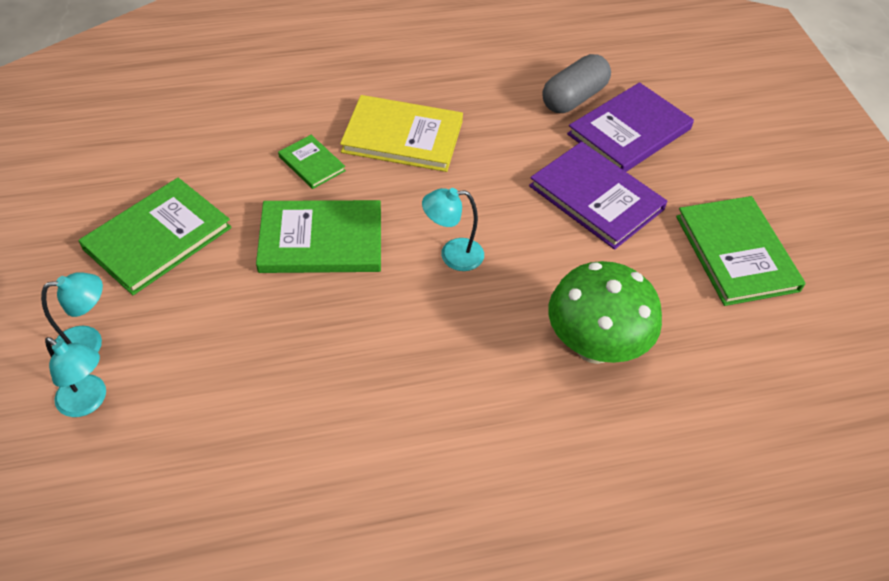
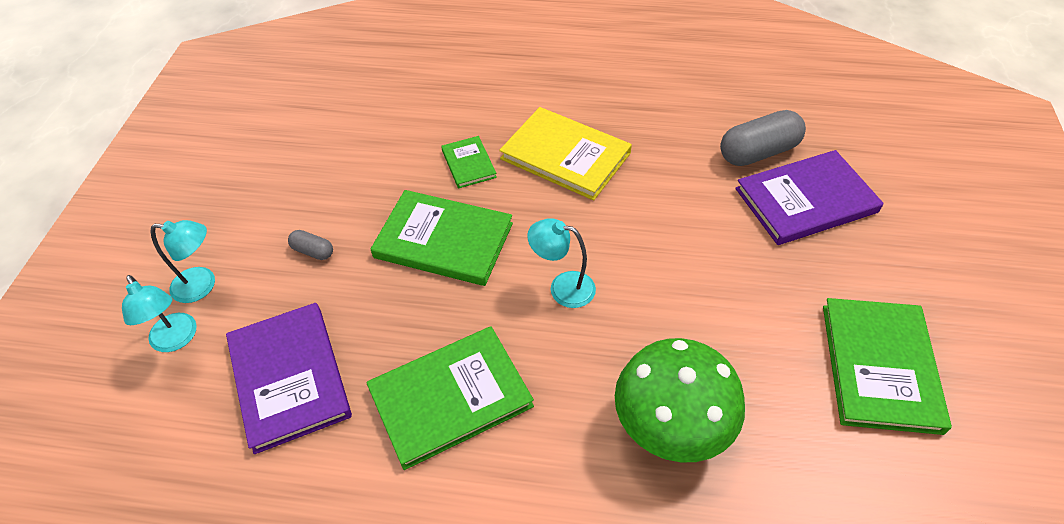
camera: 25 degrees right, 0 degrees up
green book [79,178,232,295] -> green book moved to [366,326,534,470]
purple book [529,142,667,250] -> purple book moved to [226,303,352,454]
none -> grey capsule [288,230,333,260]

